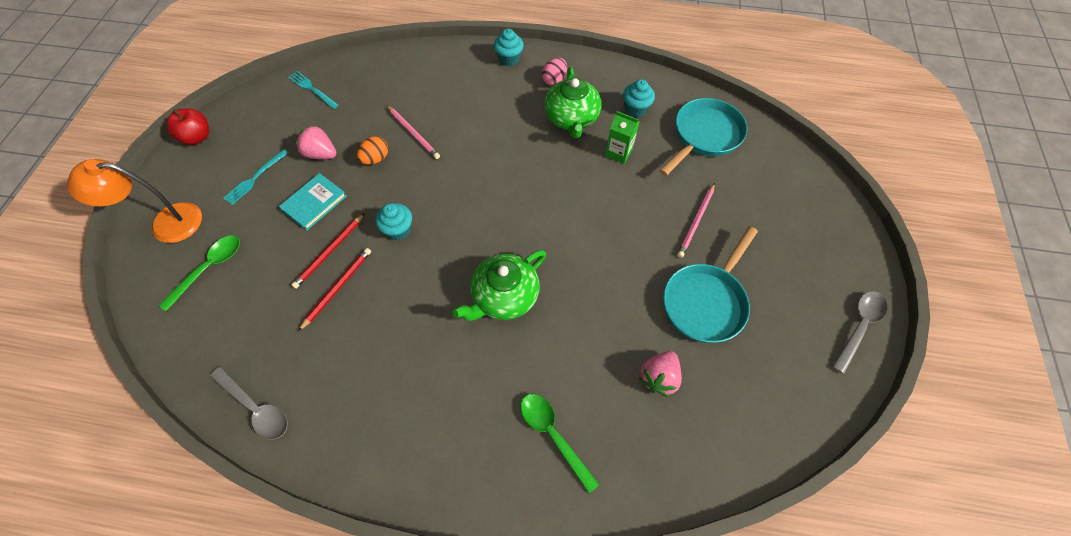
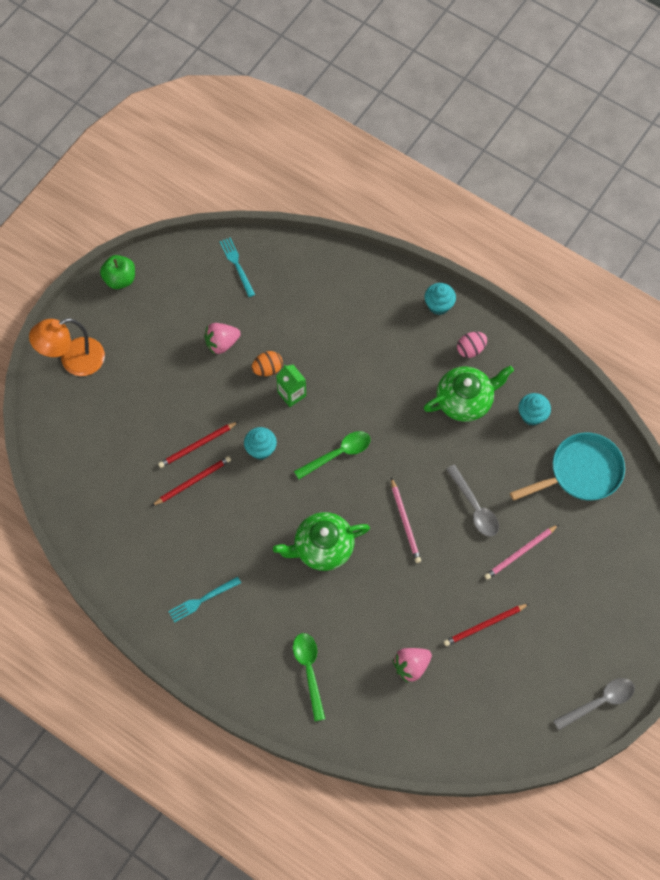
camera: 25 degrees right, 5 degrees up
orange lamp [67,159,202,243] -> orange lamp turned 45 degrees counterclockwise [29,318,105,376]
green spoon [158,236,240,311] -> green spoon moved to [294,431,370,479]
red apple [167,108,209,145] -> green apple [100,255,135,289]
grey spoon [210,367,288,440] -> grey spoon moved to [446,465,499,537]
turquoise fork [223,149,289,205] -> turquoise fork moved to [168,576,241,623]
turquoise book [279,173,347,230] -> none
pink strawberry [296,125,337,159] -> pink strawberry turned 75 degrees counterclockwise [204,323,241,355]
pink pencil [387,105,440,159] -> pink pencil moved to [391,478,421,563]
green teapot [544,67,601,138] -> green teapot turned 135 degrees counterclockwise [424,366,514,422]
green carton [605,111,640,164] -> green carton moved to [276,365,306,407]
turquoise pan [663,226,758,343] -> red pencil [444,604,529,646]

